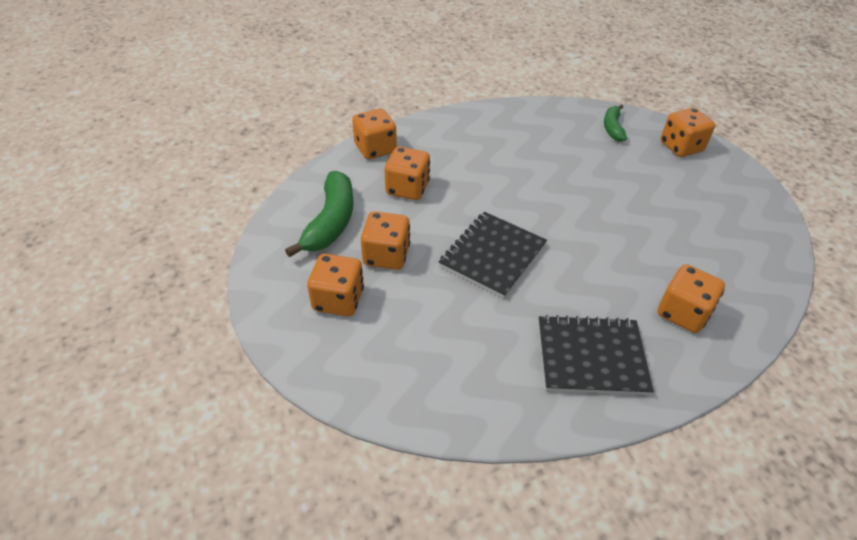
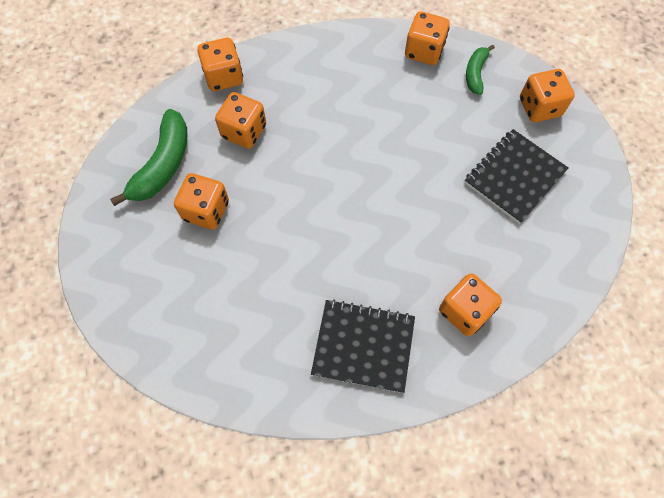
camera: 10 degrees right, 20 degrees up
orange dice [307,254,364,316] -> orange dice moved to [405,12,450,65]
black notebook [439,212,547,298] -> black notebook moved to [464,129,568,224]

